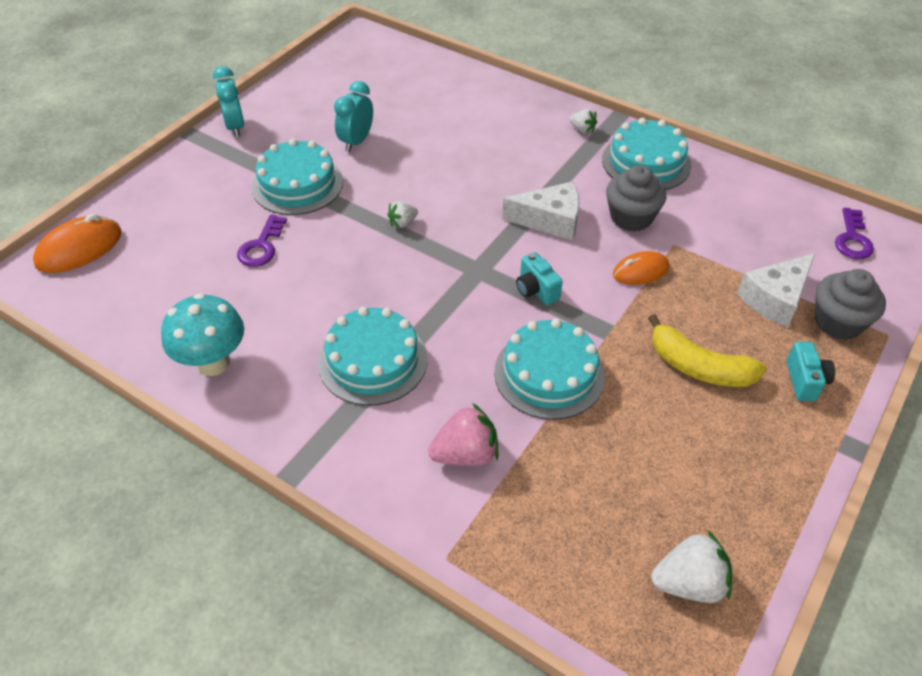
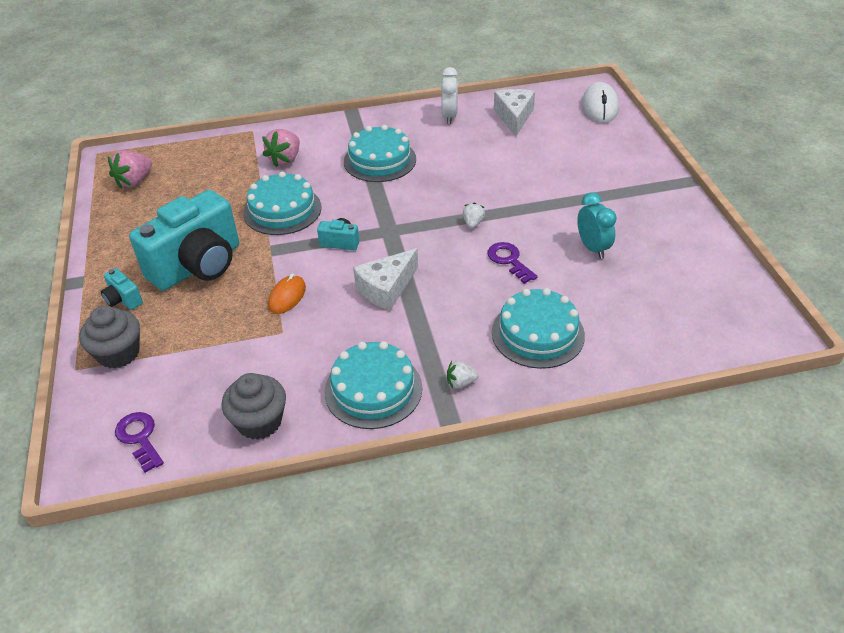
camera: 135 degrees right, 5 degrees down
orange mouse [33,214,122,273] -> white mouse [582,82,619,123]
turquoise mushroom [161,293,244,376] -> white clock [441,67,458,124]
turquoise clock [213,66,245,137] -> none
purple key [237,215,287,267] -> purple key moved to [488,242,538,284]
turquoise cake [252,139,343,215] -> turquoise cake moved to [492,288,585,369]
grey cupcake [606,165,666,232] -> grey cupcake moved to [222,373,286,440]
yellow banana [648,314,767,387] -> turquoise camera [129,190,239,291]
white strawberry [651,531,732,603] -> pink strawberry [108,150,152,189]
white cheese [737,253,815,328] -> white cheese moved to [494,89,535,136]

